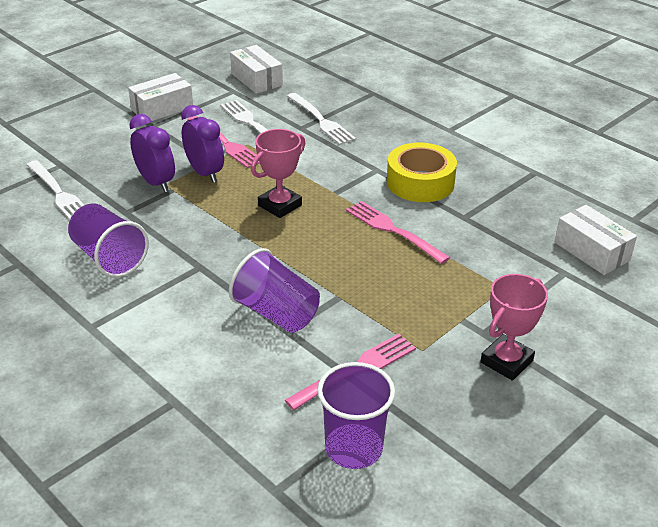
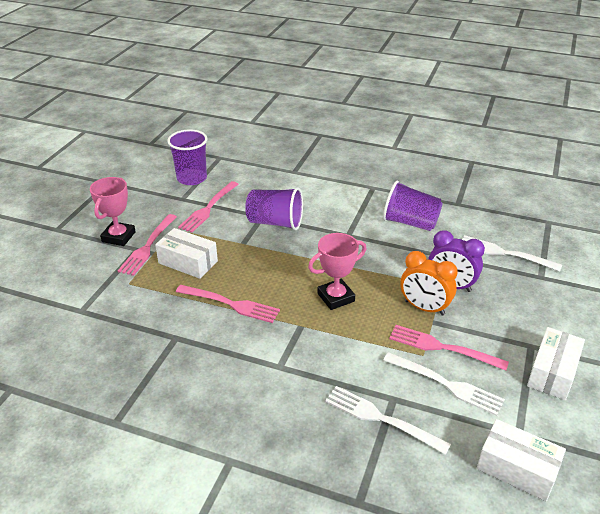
camera: 155 degrees right, 0 degrees up
purple clock [181,105,224,183] -> orange clock [400,251,458,316]
pink trophy [251,129,306,218] -> pink trophy turned 45 degrees clockwise [308,233,366,310]
yellow tape [387,142,457,202] -> none
white box [555,205,637,275] -> white box moved to [155,228,218,279]
none -> pink fork [118,214,177,276]

